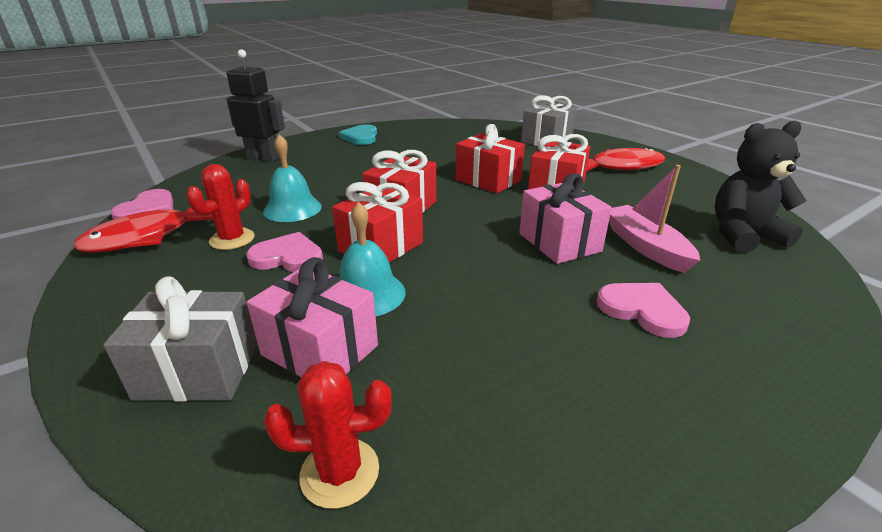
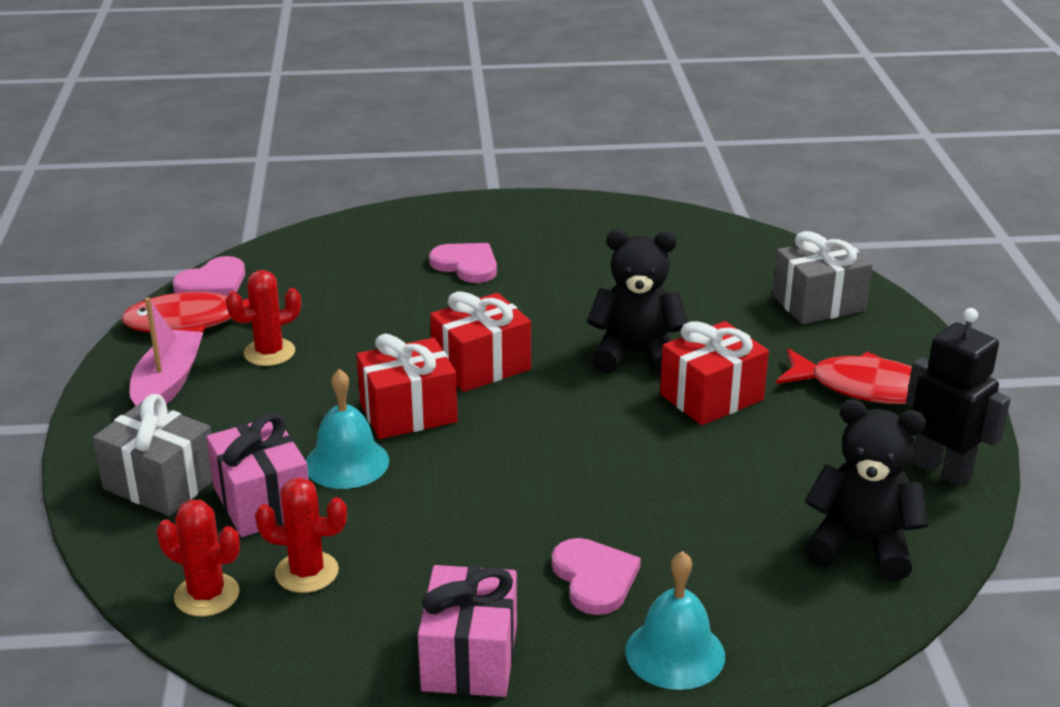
camera: 30 degrees right, 0 degrees up
black robot [226,49,285,162] -> black robot moved to [906,308,1011,487]
pink heart [246,232,323,272] -> pink heart moved to [429,243,497,283]
turquoise bell [263,134,322,222] -> turquoise bell moved to [625,551,725,690]
turquoise heart [339,124,377,145] -> none
red gift [456,124,525,193] -> black teddy bear [587,230,688,375]
pink gift [519,174,612,264] -> pink gift moved to [418,565,517,697]
pink boat [609,165,700,273] -> pink boat moved to [130,298,204,406]
none -> red cactus [255,477,347,593]

